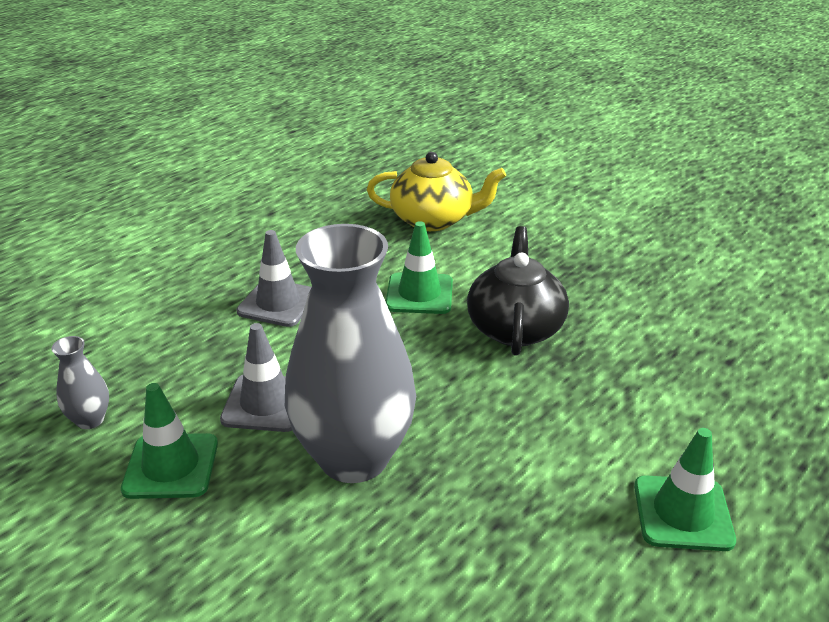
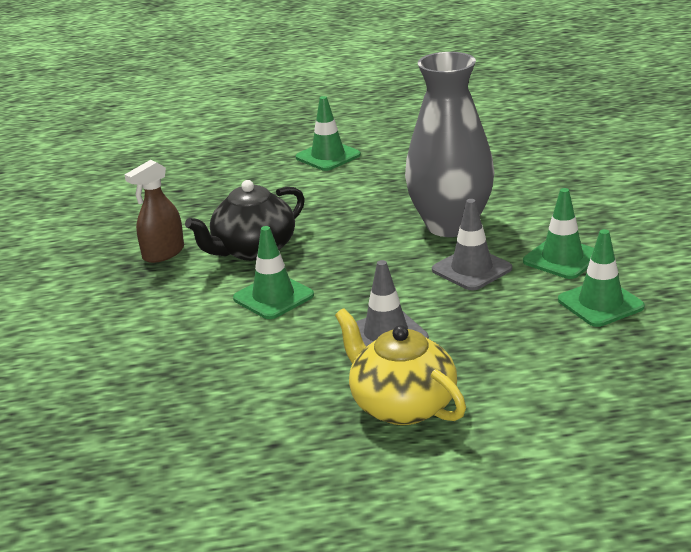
camera: 135 degrees left, 5 degrees down
grey vase [51,336,109,429] -> green traffic cone [558,229,645,327]
yellow teapot [367,152,506,231] -> yellow teapot moved to [335,309,466,425]
none -> brown spray bottle [124,160,184,263]

